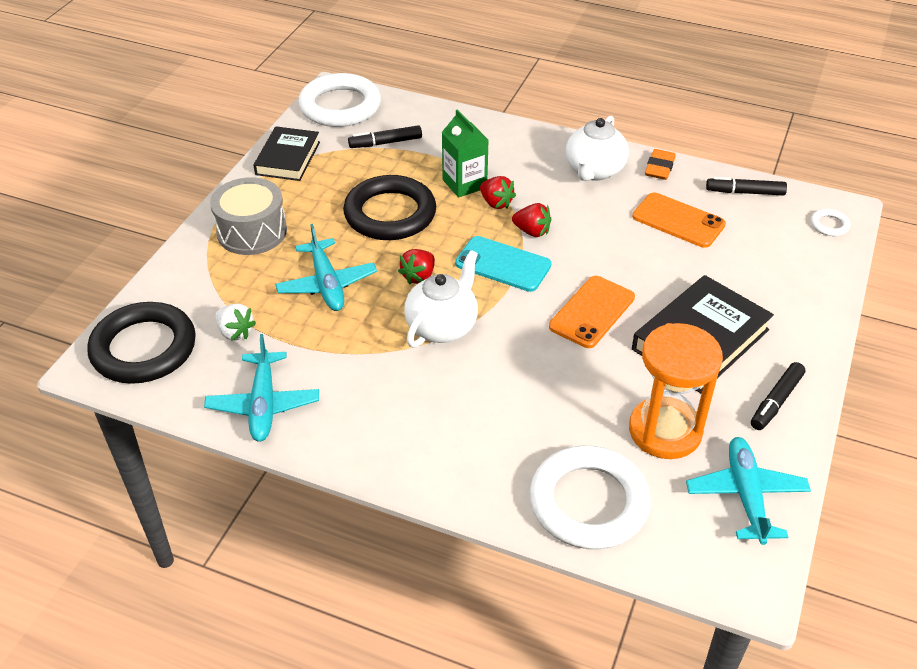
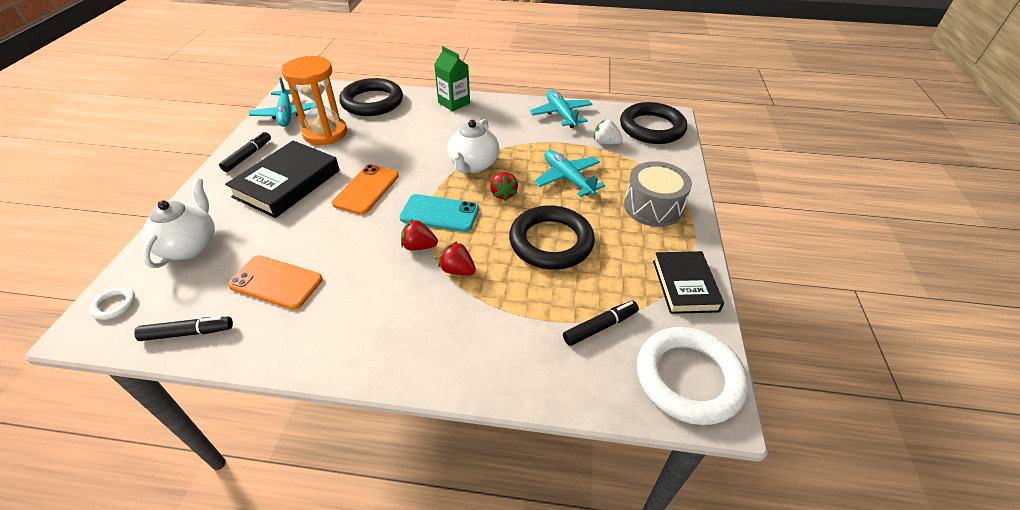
camera: 165 degrees right, 0 degrees up
red strawberry [398,249,435,285] -> red strawberry turned 150 degrees clockwise [490,172,518,201]
green carton [442,109,488,198] -> green carton moved to [434,46,470,111]
white ring [530,446,651,549] -> black ring [339,78,403,116]
white teapot [566,115,629,181] -> white teapot moved to [142,178,215,268]
orange eraser [645,149,676,180] -> none

